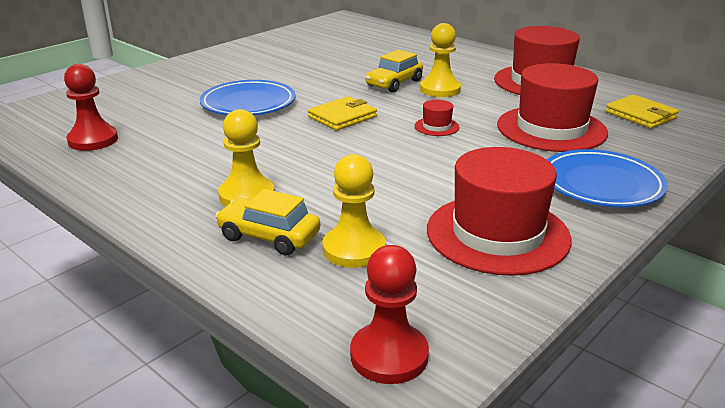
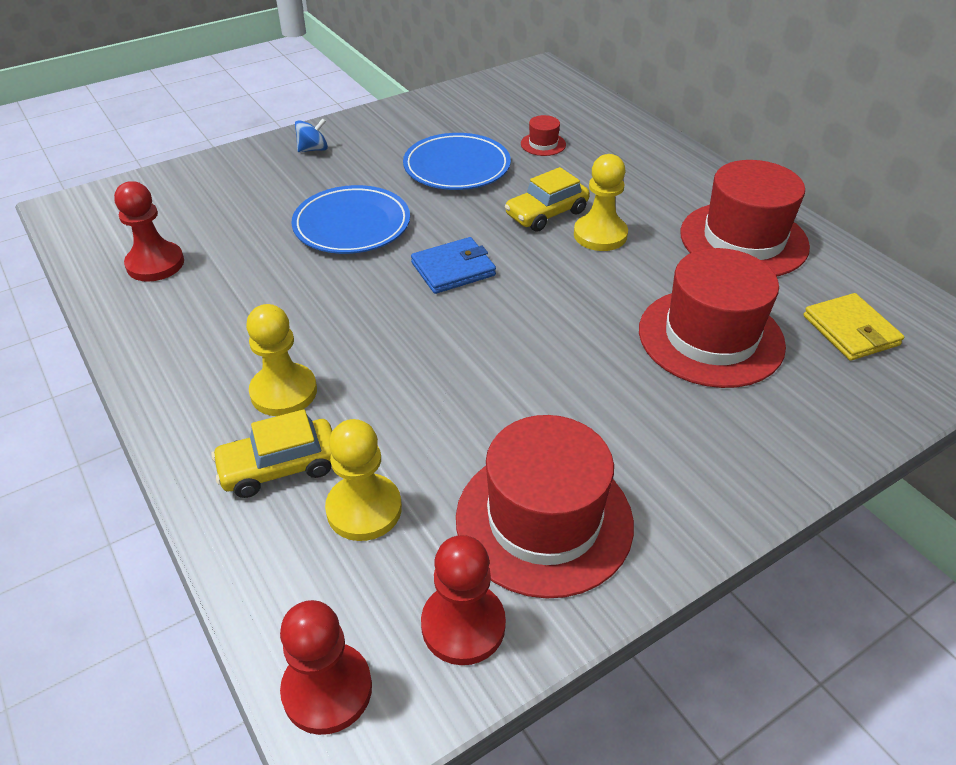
camera: 15 degrees right, 15 degrees up
yellow car [215,189,320,255] -> yellow car turned 60 degrees counterclockwise [211,409,332,498]
yellow wallet [308,96,377,131] -> blue wallet [411,237,496,294]
red hat [414,100,459,136] -> red hat moved to [521,115,566,156]
blue plate [547,149,668,208] -> blue plate moved to [403,133,511,190]
none -> blue spinning top [295,118,328,152]
none -> red pawn [421,535,506,665]

